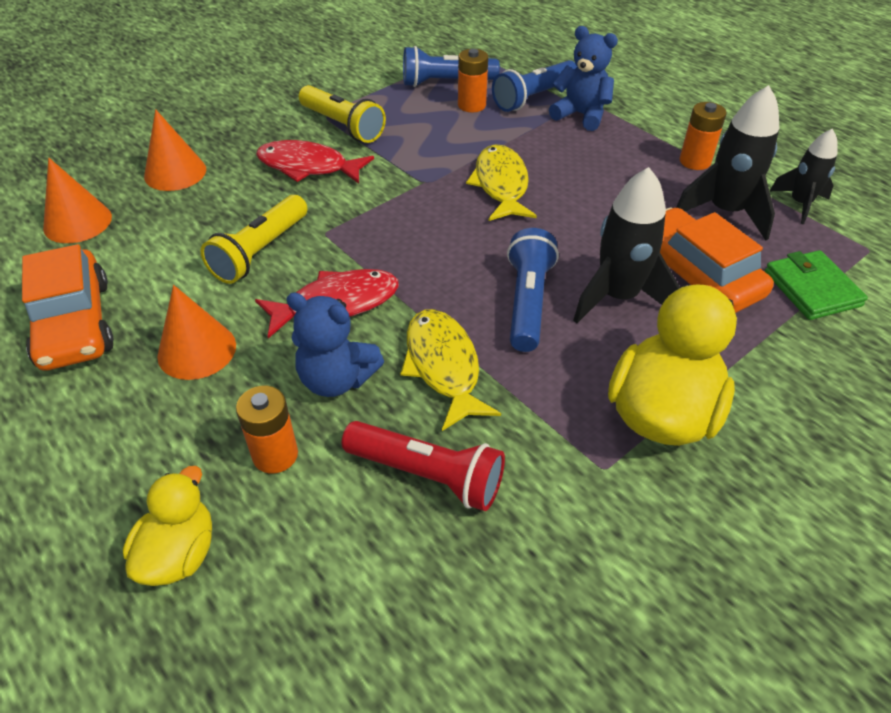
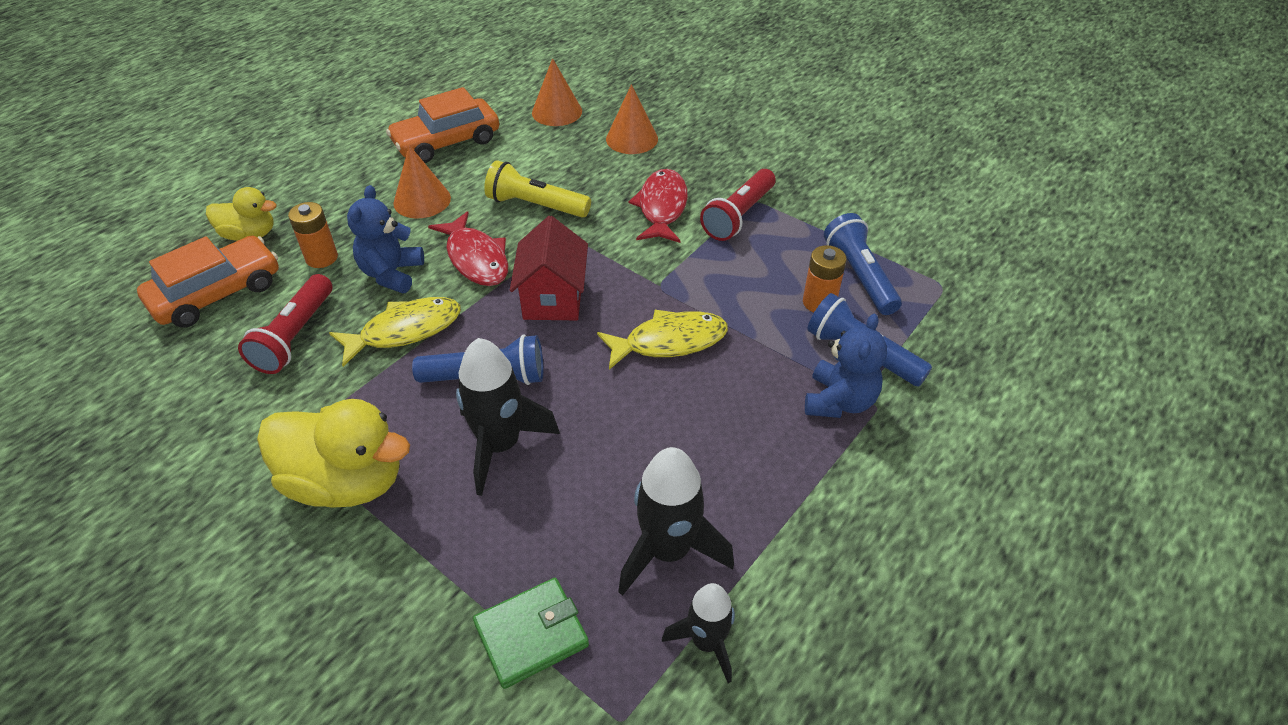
camera: 80 degrees right, 0 degrees up
yellow flashlight [299,85,386,143] -> red flashlight [700,169,776,241]
orange car [660,208,774,313] -> orange car moved to [137,235,279,328]
orange battery [680,102,727,170] -> none
none -> red house [510,216,588,320]

